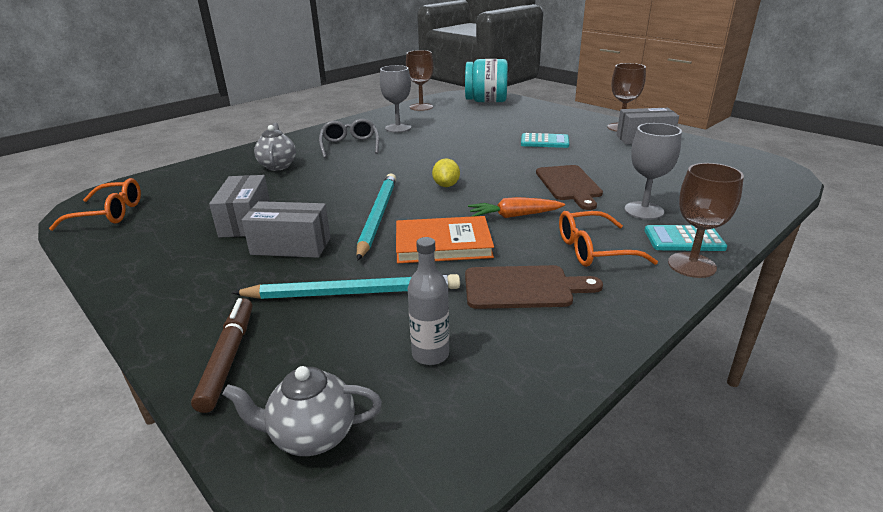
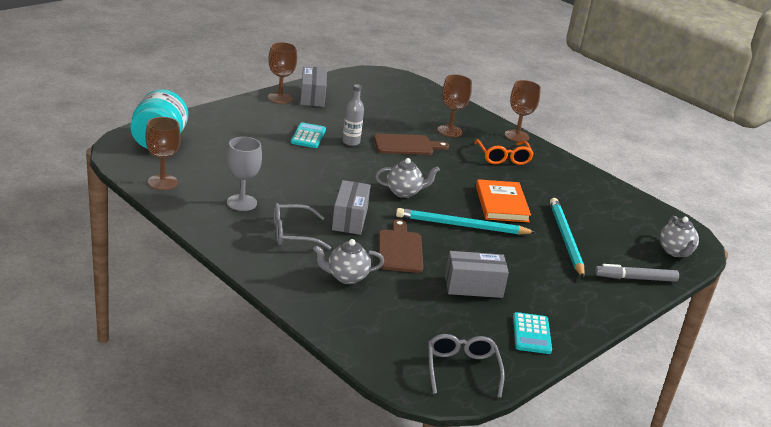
camera: 95 degrees left, 0 degrees up
orange glasses [49,178,141,231] -> grey glasses [428,334,504,398]
brown marker [191,298,252,413] -> grey marker [595,264,679,282]
grey box [242,201,331,258] -> grey box moved to [332,180,371,235]
grey bottle [407,237,449,365] -> grey bottle moved to [343,84,364,146]
yellow lemon [432,159,460,187] -> grey teapot [375,158,440,198]
brown cutting board [465,265,603,309] -> brown cutting board moved to [379,219,423,273]
orange carrot [468,197,565,218] -> none
grey goblet [624,123,682,220] -> brown goblet [438,75,472,137]
turquoise calculator [645,225,727,251] -> turquoise calculator moved to [513,312,552,354]

